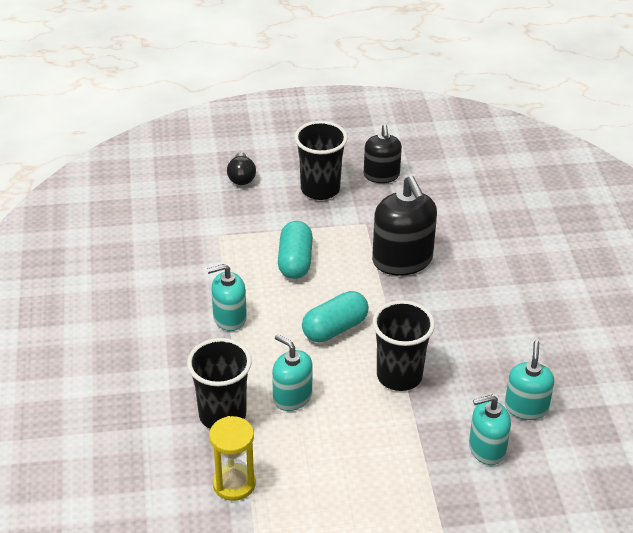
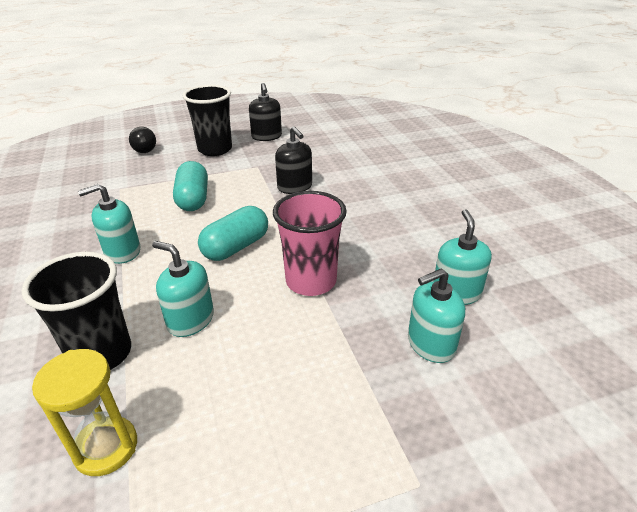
camera: 10 degrees left, 5 degrees down
black soap dispenser [372,176,437,276] -> black soap dispenser [275,126,312,194], size x0.63
black cup [372,300,435,391] -> pink cup [273,191,347,296]

